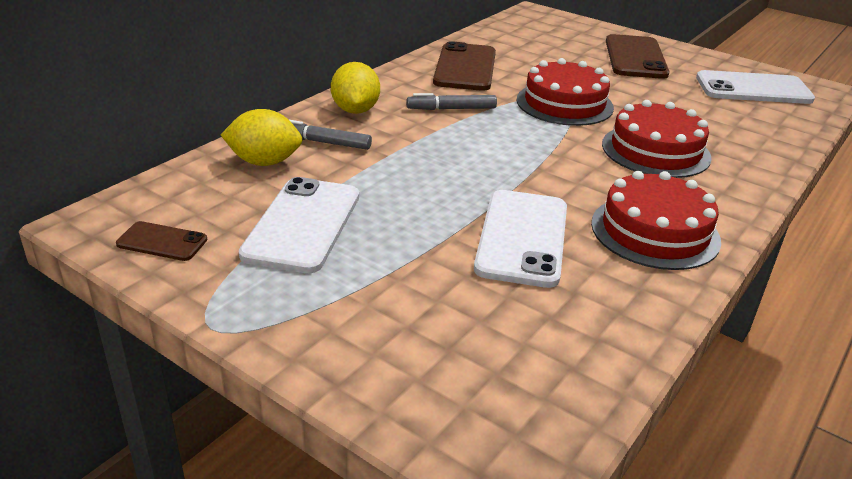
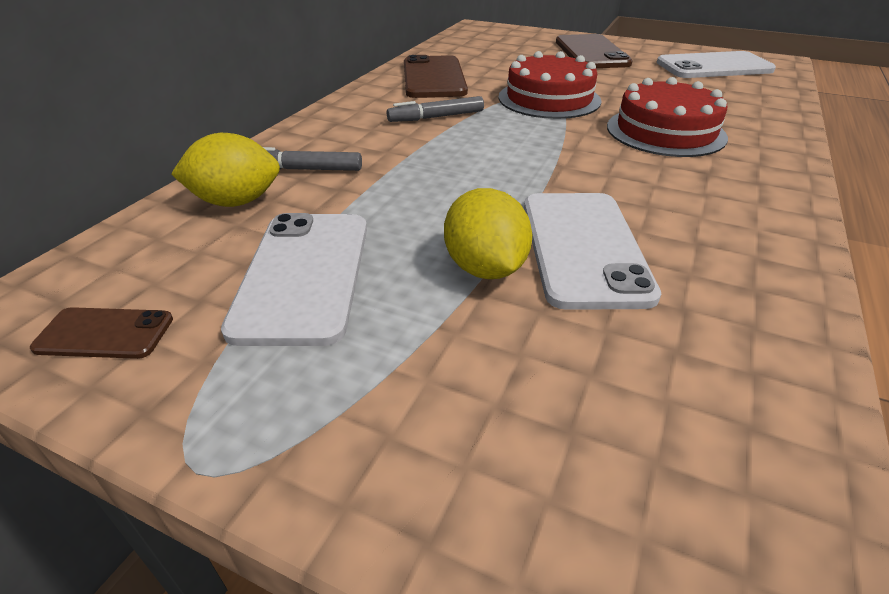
camera: 10 degrees left, 5 degrees up
yellow lemon [331,62,380,114] -> yellow lemon moved to [444,188,532,279]
red cake [591,171,721,270] -> none

